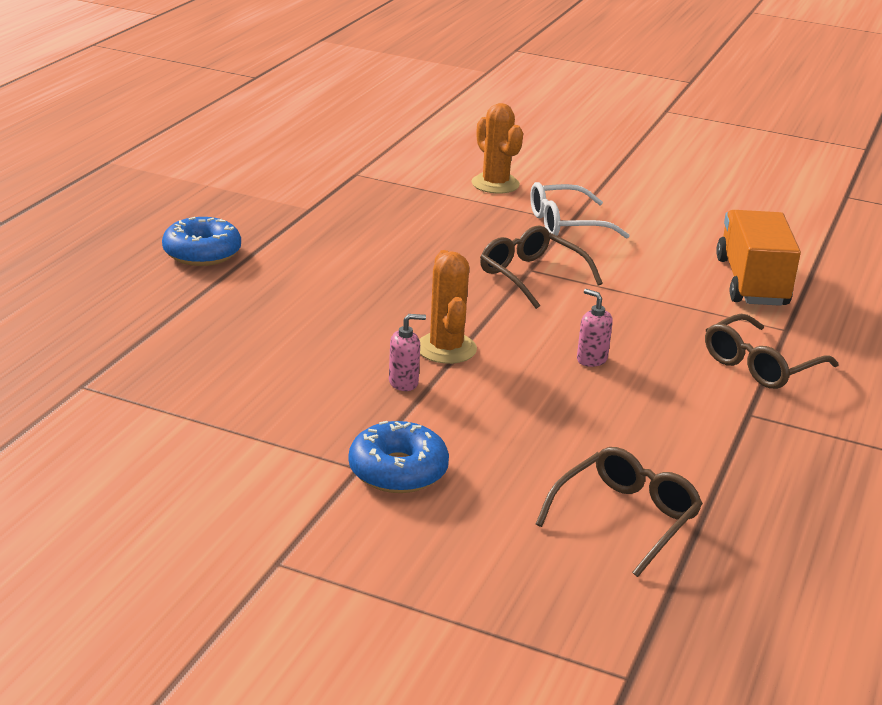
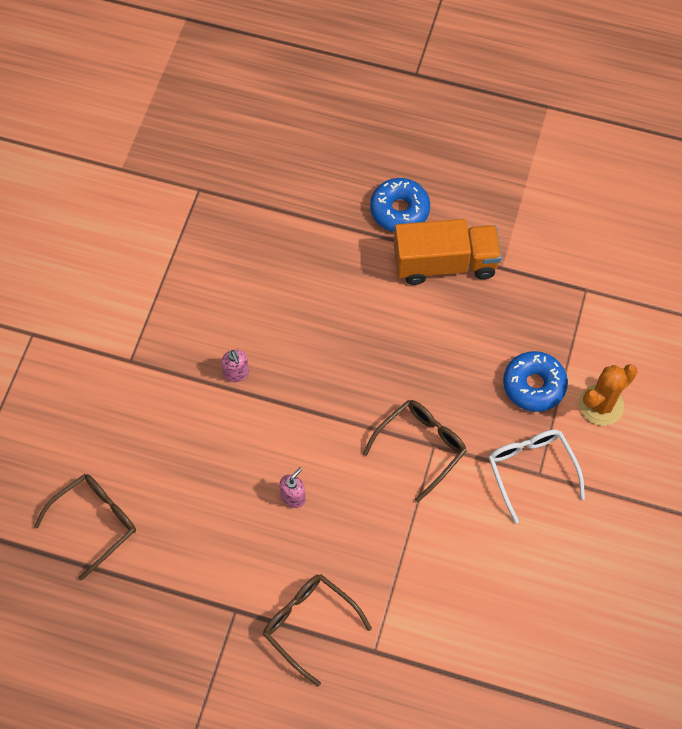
camera: 85 degrees right, 35 degrees up
blue donut [349,421,449,493] -> blue donut moved to [503,351,568,412]
orange cactus [419,250,477,364] -> none
brown glasses [536,447,703,577] -> brown glasses turned 75 degrees counterclockwise [34,474,136,581]
orange truck [716,210,801,306] -> orange truck moved to [394,219,502,285]

